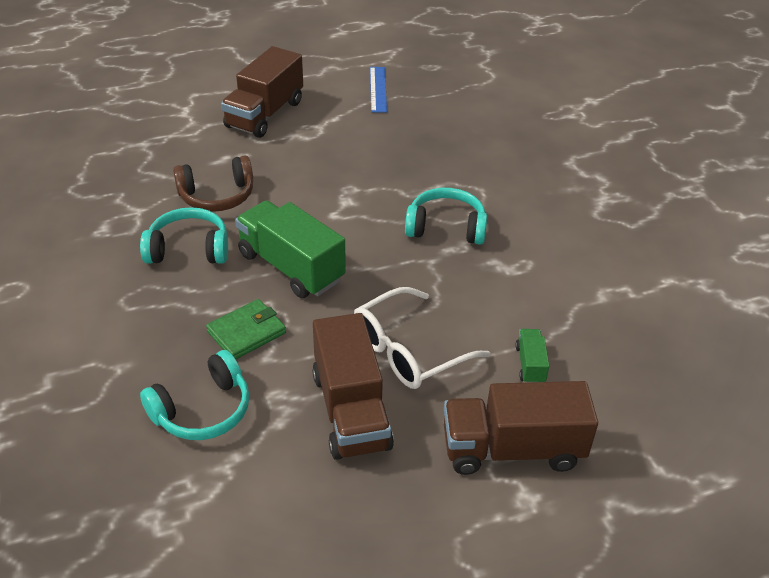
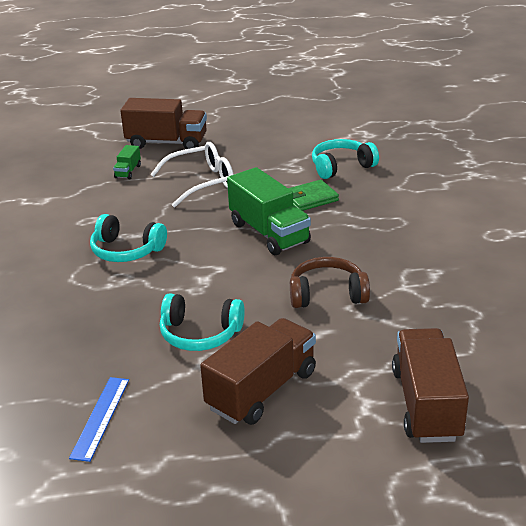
camera: 165 degrees left, 10 degrees down
turquoise headphones [140,207,228,264] -> turquoise headphones moved to [160,293,245,351]
brown truck [312,313,394,460] -> brown truck moved to [392,328,469,443]

